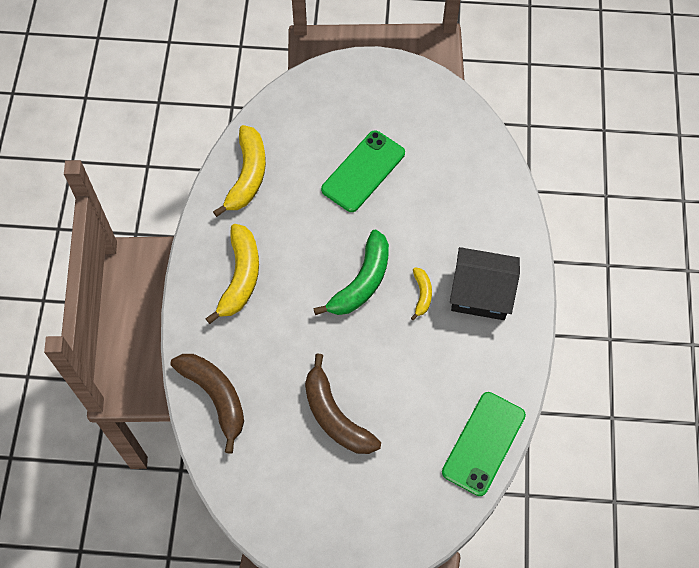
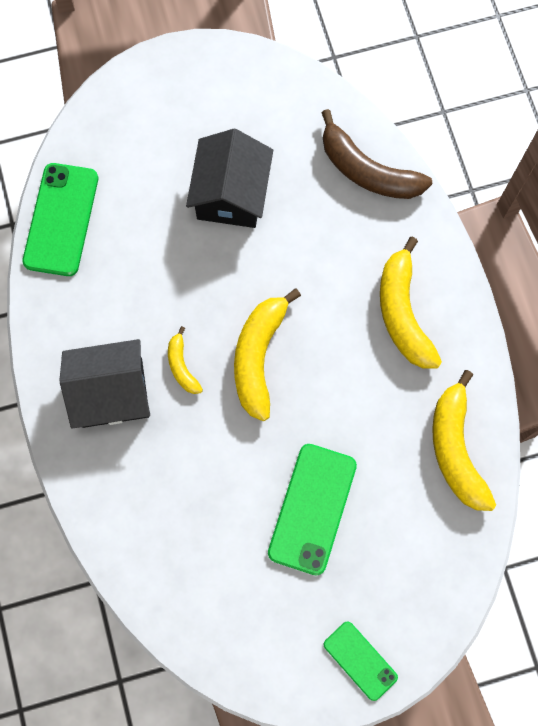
camera: 160 degrees right, 10 degrees up
brown banana [305,354,381,454] -> black house [186,129,273,228]
green banana [313,230,389,315] -> yellow banana [234,288,301,422]
none -> green phone [324,621,398,701]

